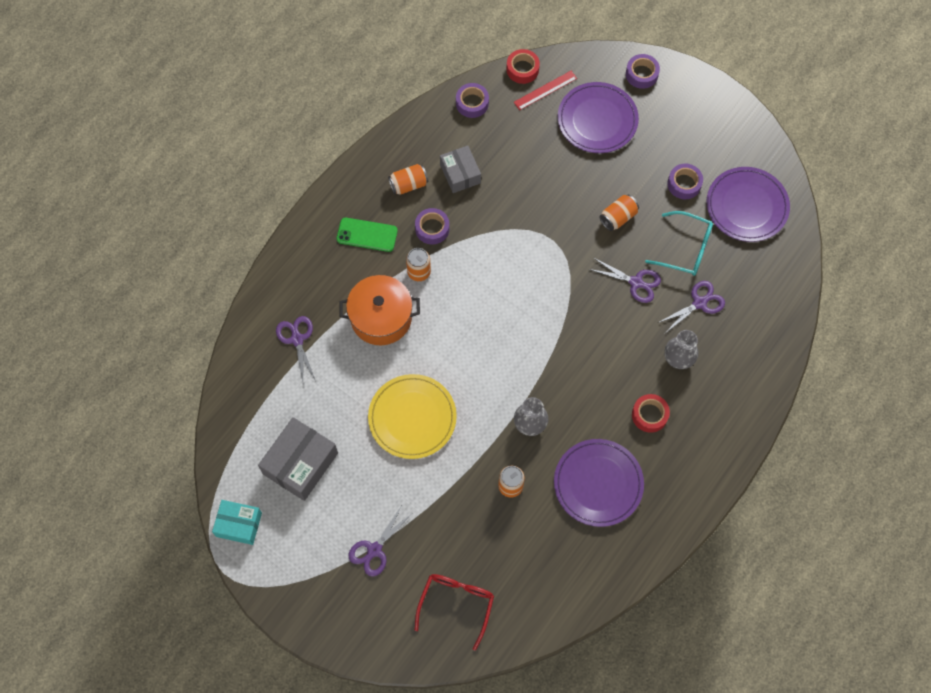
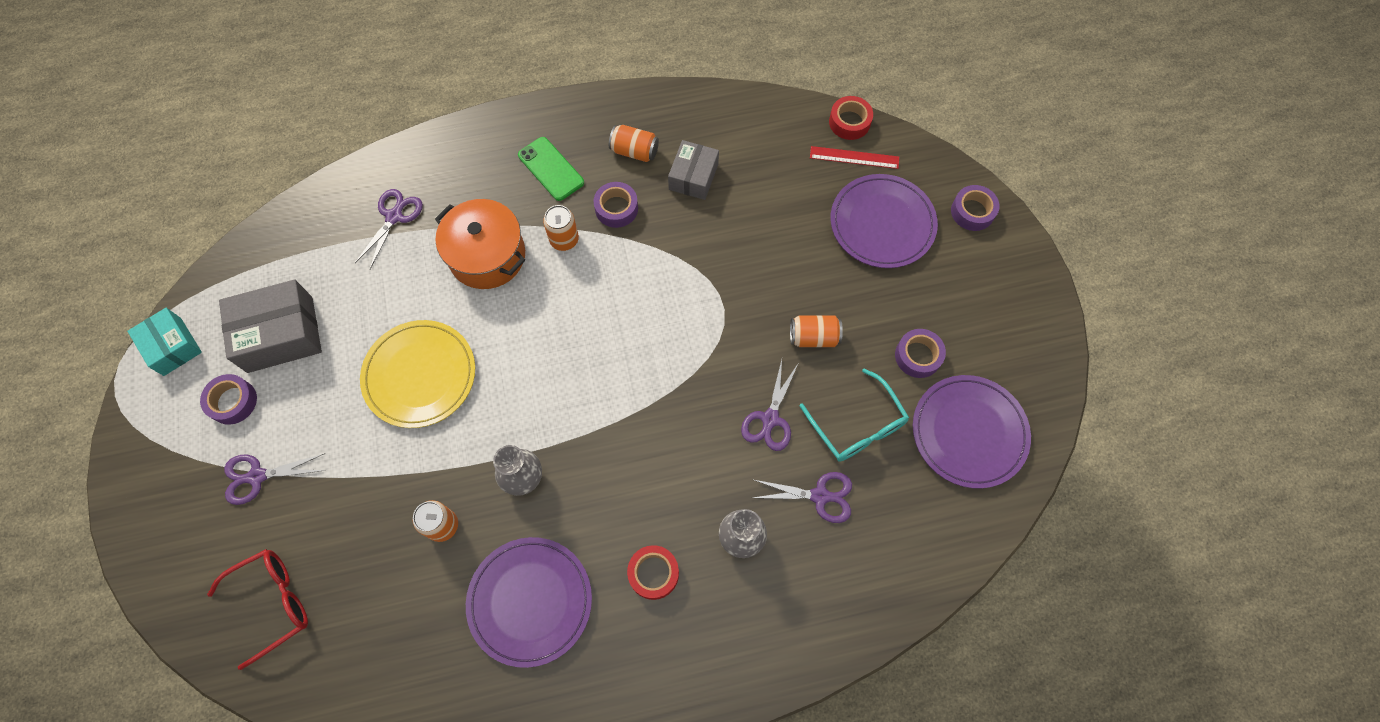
camera: 40 degrees right, 0 degrees up
purple tape [456,83,489,118] -> purple tape moved to [200,374,257,425]
purple scissors [589,258,661,303] -> purple scissors turned 45 degrees clockwise [741,360,798,451]

